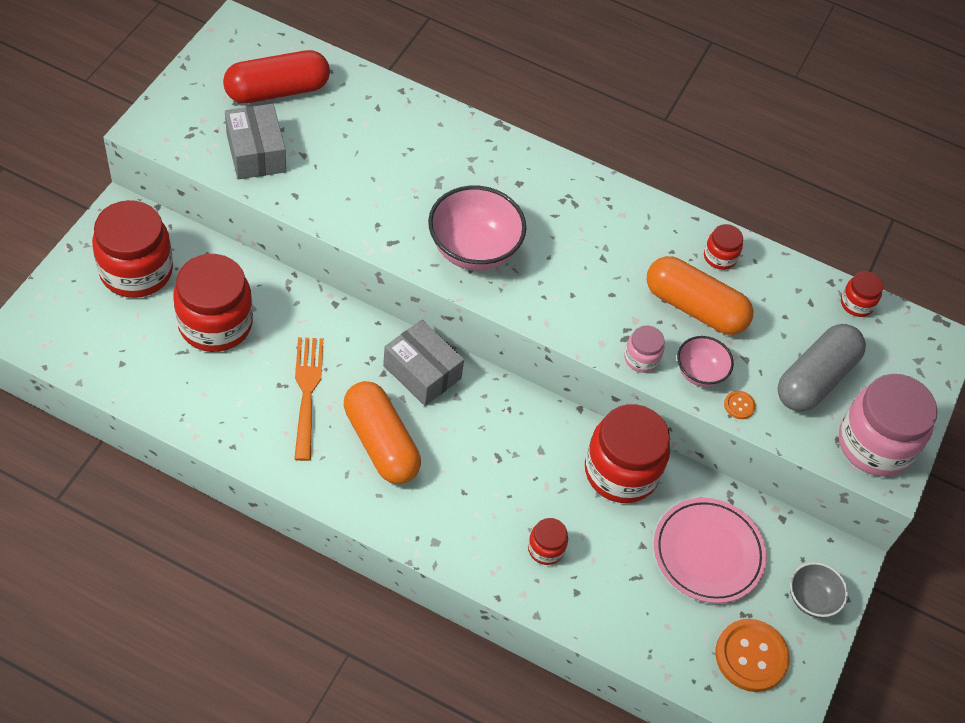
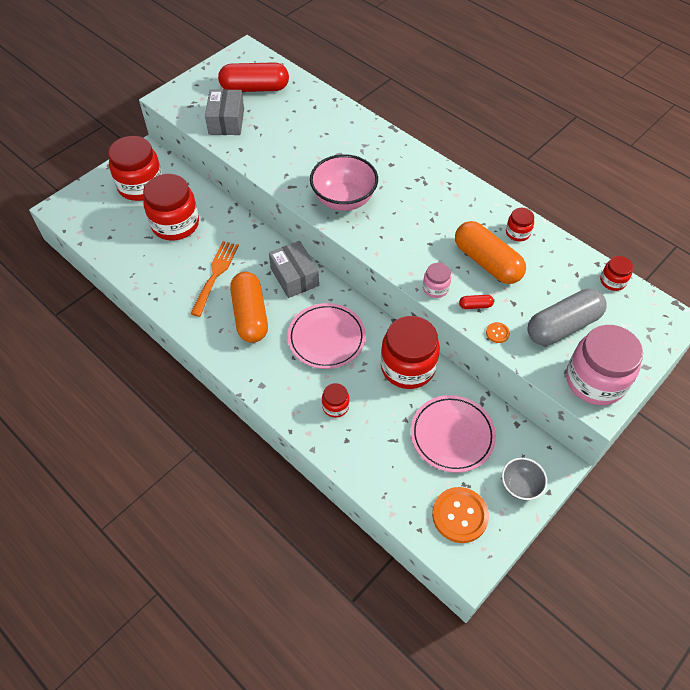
camera: 25 degrees right, 0 degrees up
pink bowl [677,336,734,387] -> red capsule [459,295,494,309]
none -> pink plate [287,303,366,369]

